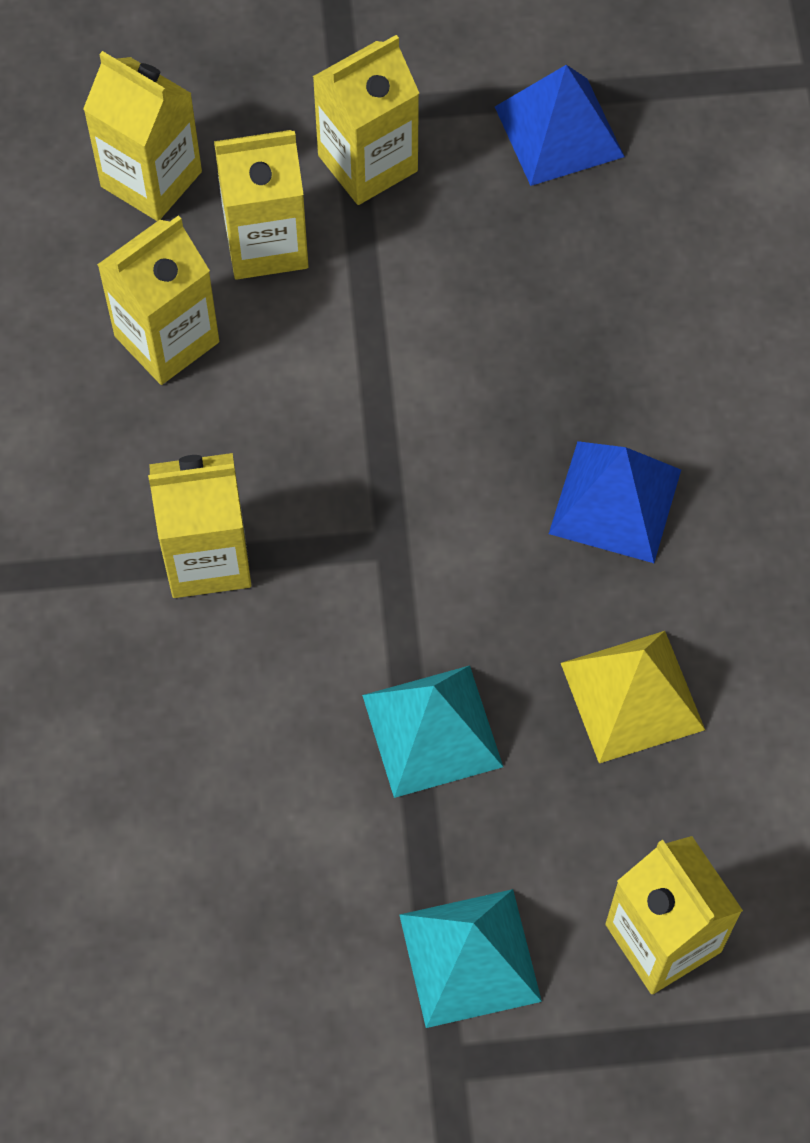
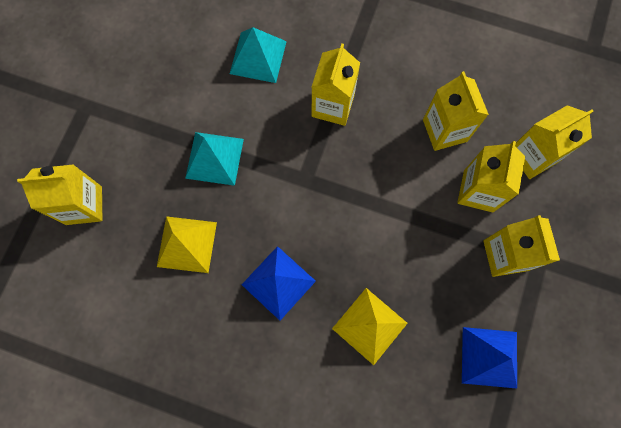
camera: 115 degrees right, 10 degrees up
turquoise pyramid [399,889,542,1028] -> turquoise pyramid moved to [230,27,287,83]
none -> yellow pyramid [332,288,408,365]

